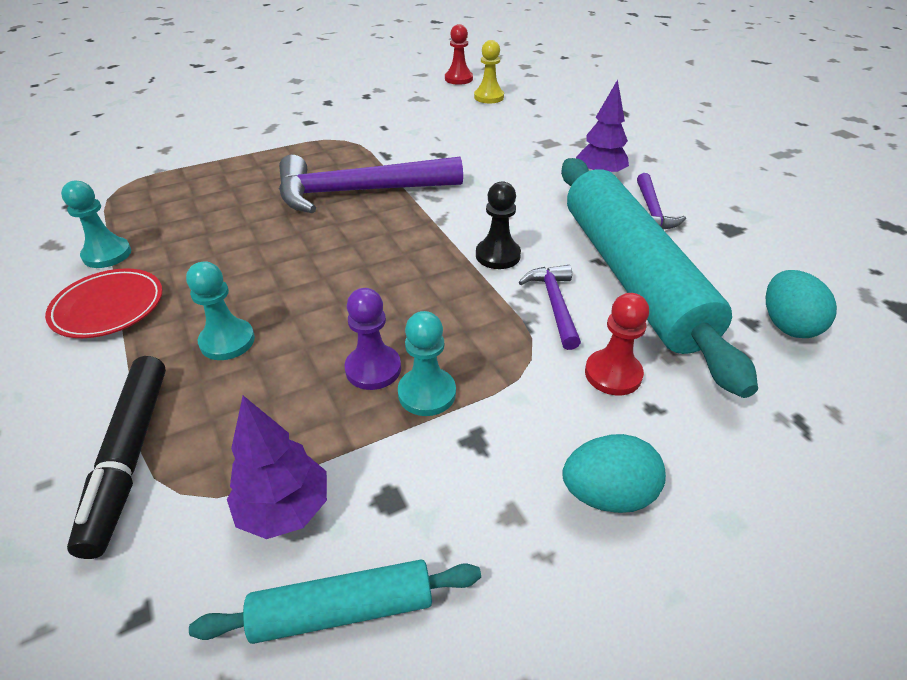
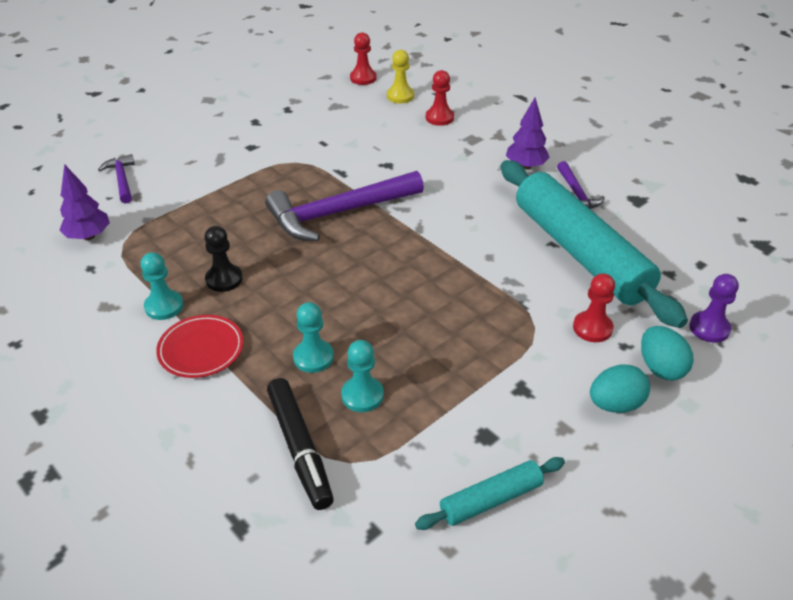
camera: 15 degrees left, 0 degrees up
purple tree [227,396,327,539] -> purple tree moved to [59,164,110,240]
purple pawn [345,288,401,390] -> purple pawn moved to [689,274,739,343]
turquoise pawn [398,311,456,416] -> turquoise pawn moved to [341,340,384,412]
black pawn [476,181,521,269] -> black pawn moved to [204,226,243,292]
purple hammer [519,265,581,350] -> purple hammer moved to [98,154,135,204]
turquoise egg [766,270,837,338] -> turquoise egg moved to [641,326,694,380]
none -> red pawn [426,70,454,126]

